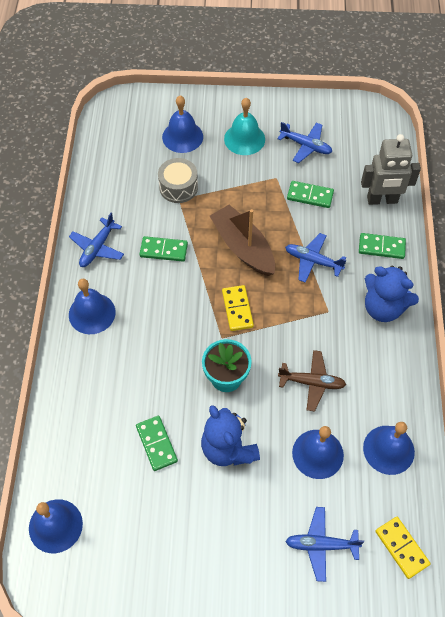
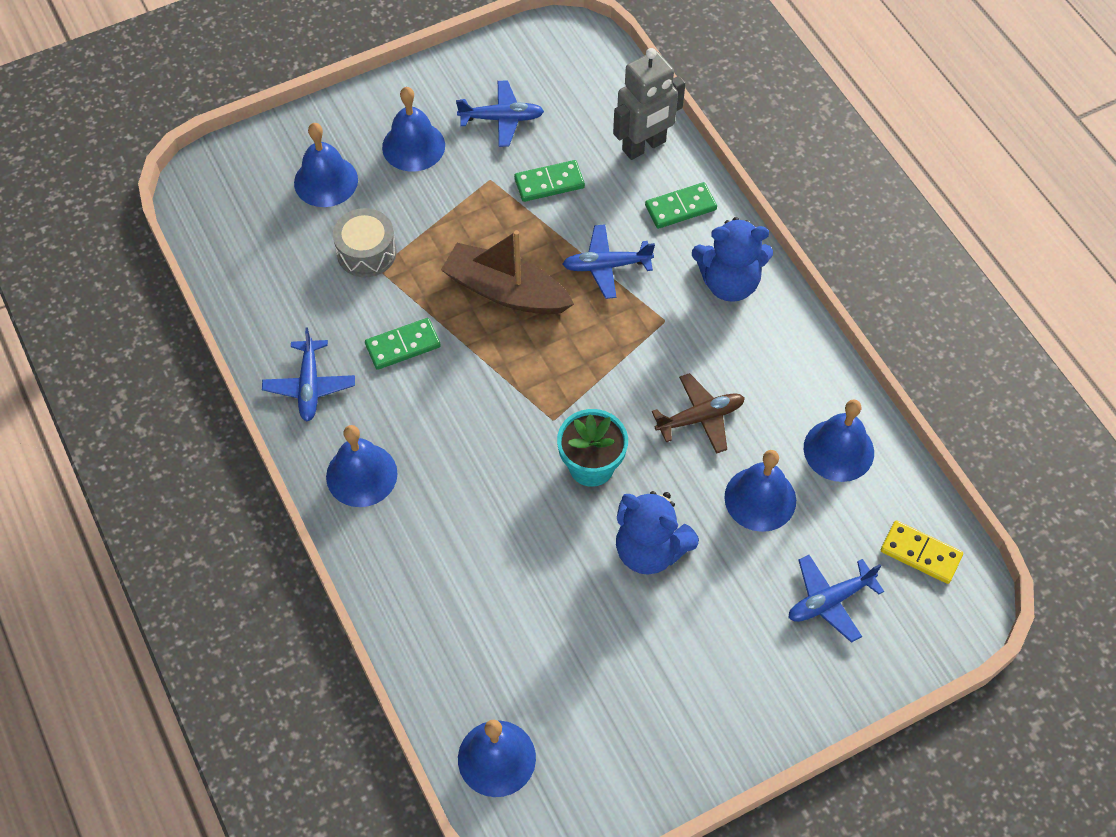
camera: 30 degrees left, 0 degrees up
green domino [136,416,178,471] -> none
yellow domino [222,285,254,331] -> none
turquoise bell [224,98,265,155] -> blue bell [382,87,445,172]

